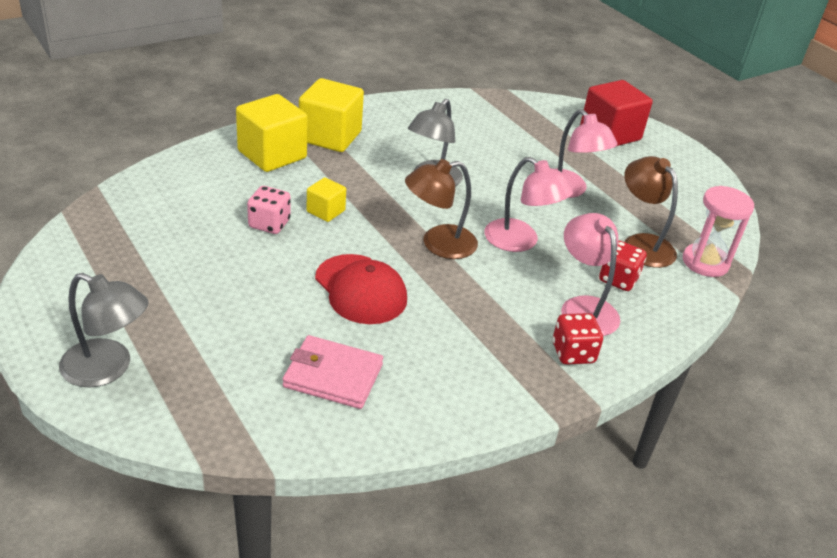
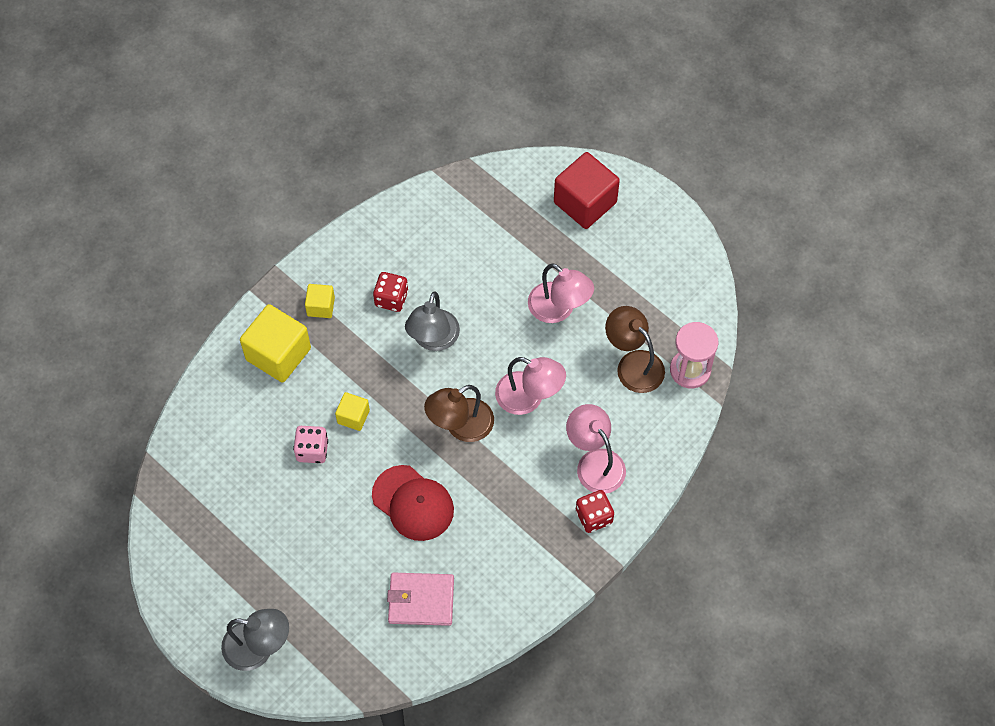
camera: 10 degrees left, 25 degrees up
yellow cube [299,78,364,152] -> yellow cube [305,284,335,318], size x0.52
red dice [599,240,647,291] -> red dice moved to [373,272,408,312]

